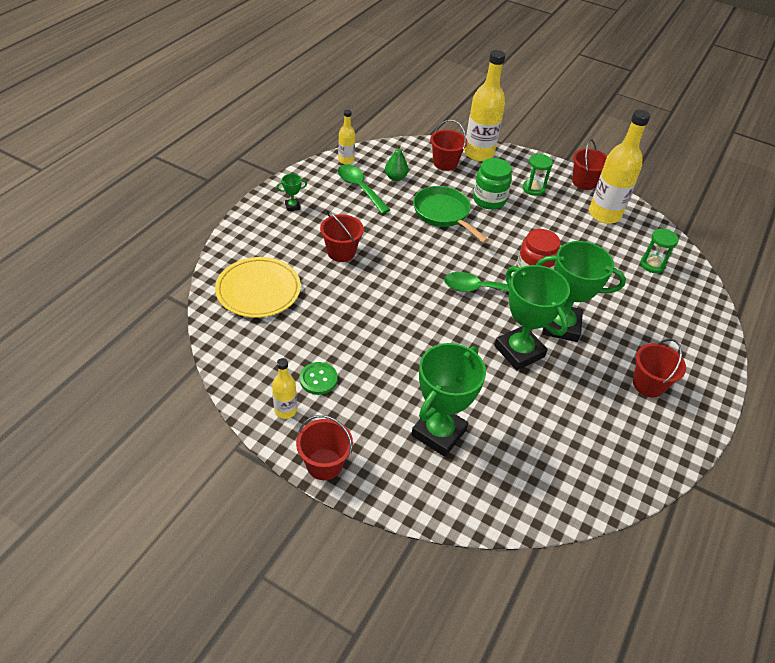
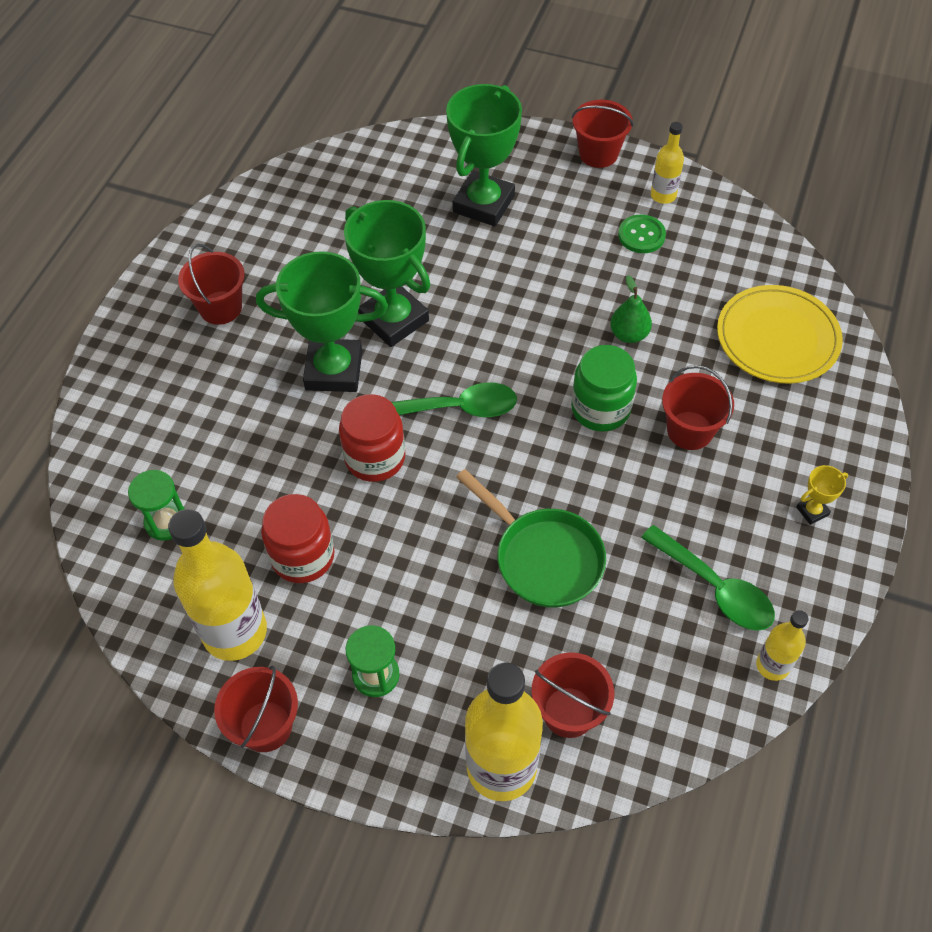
camera: 175 degrees right, 10 degrees up
green trophy [276,174,307,211] -> yellow trophy [796,465,848,525]
green pear [385,145,409,181] -> green pear moved to [610,275,652,343]
green jar [473,158,512,209] -> green jar moved to [571,345,637,432]
none -> red jar [261,494,335,583]

